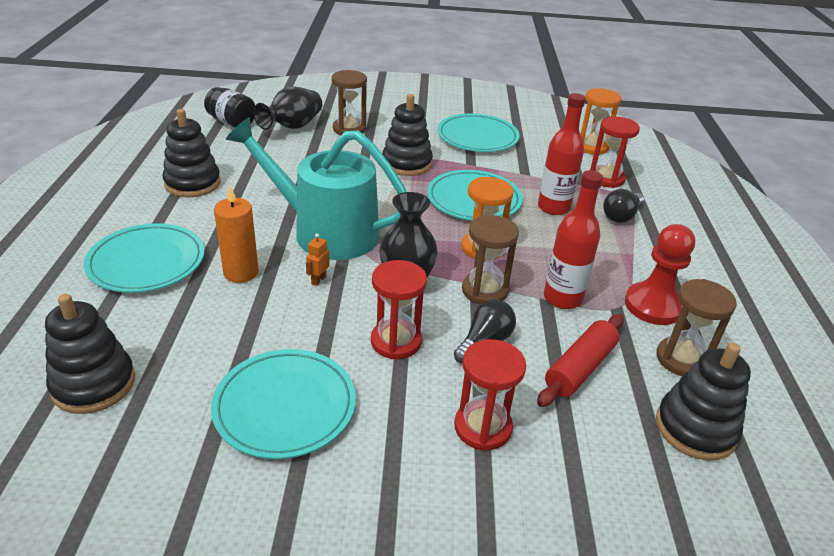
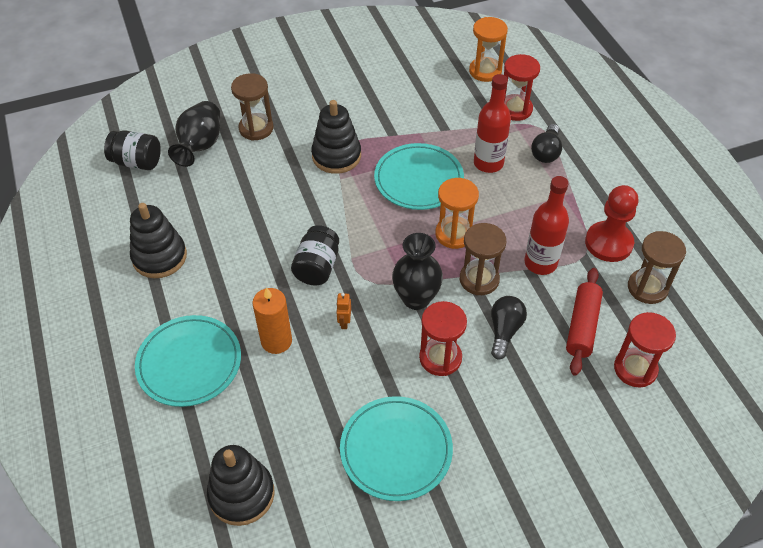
camera: 20 degrees left, 15 degrees up
turquoise watering can [226,117,406,260] -> black jar [291,225,339,286]
turquoise plate [437,113,520,152] -> none
red hourglass [454,339,526,451] -> red hourglass moved to [614,312,676,387]
black stacking toy [656,343,751,461] -> none

